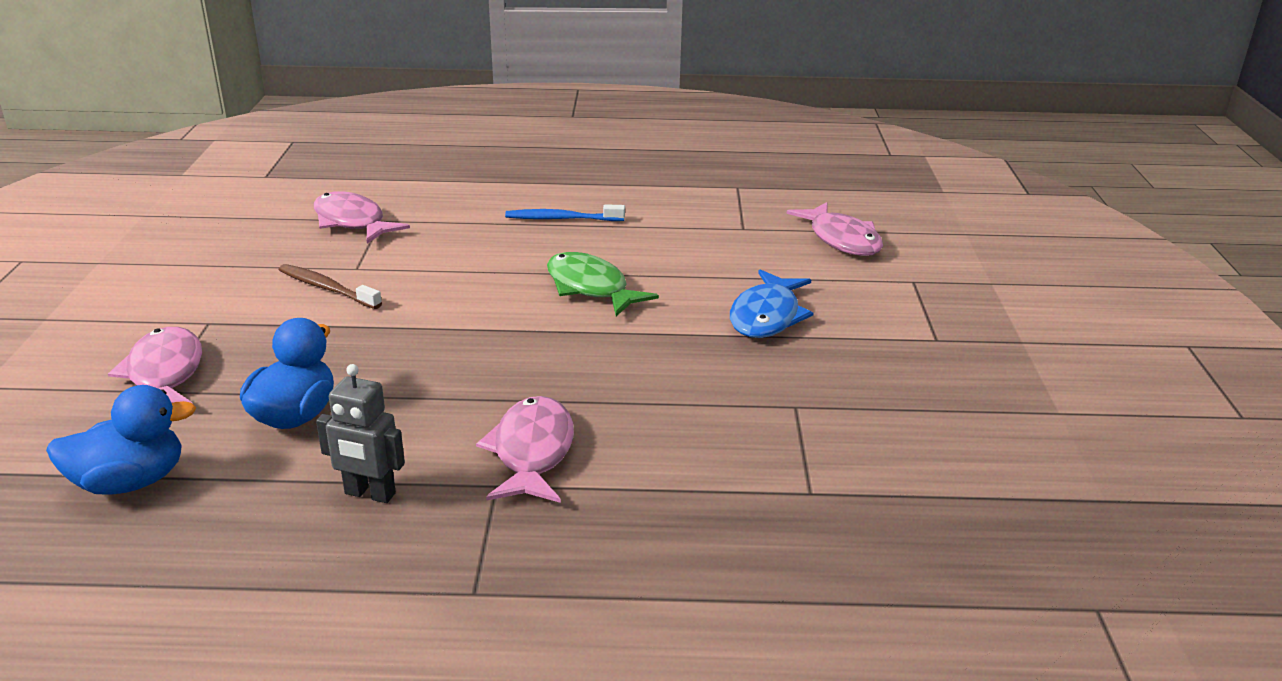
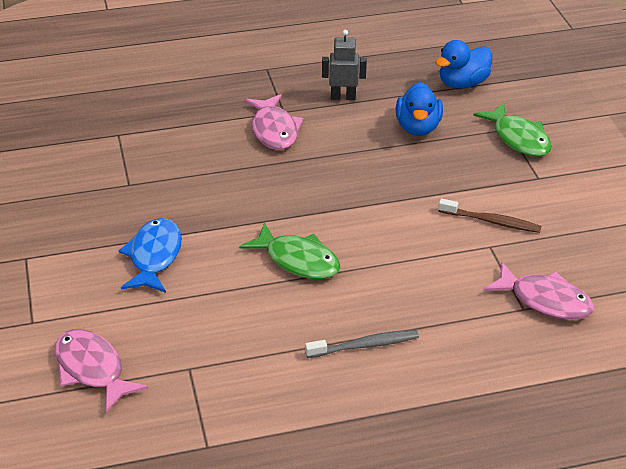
camera: 165 degrees right, 10 degrees up
pink fish [108,327,202,404] -> green fish [473,102,552,157]
blue toothbrush [505,204,625,221] -> grey toothbrush [305,330,419,358]

